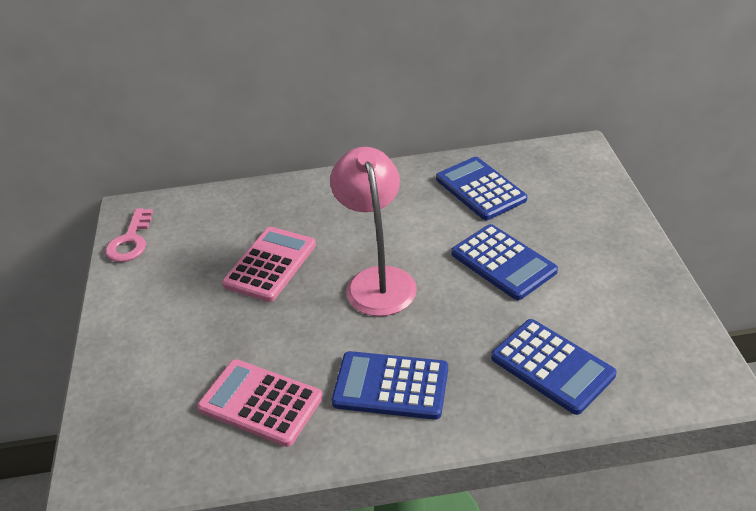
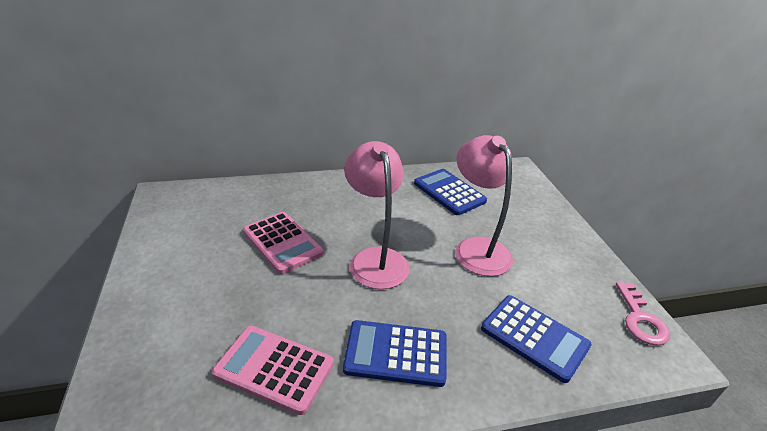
camera: 10 degrees left, 5 degrees down
pink key [105,208,153,262] -> pink key moved to [616,282,670,345]
pink calculator [222,227,316,302] -> pink calculator turned 120 degrees clockwise [243,212,323,274]
blue calculator [451,224,558,300] -> pink lamp [455,135,513,276]

